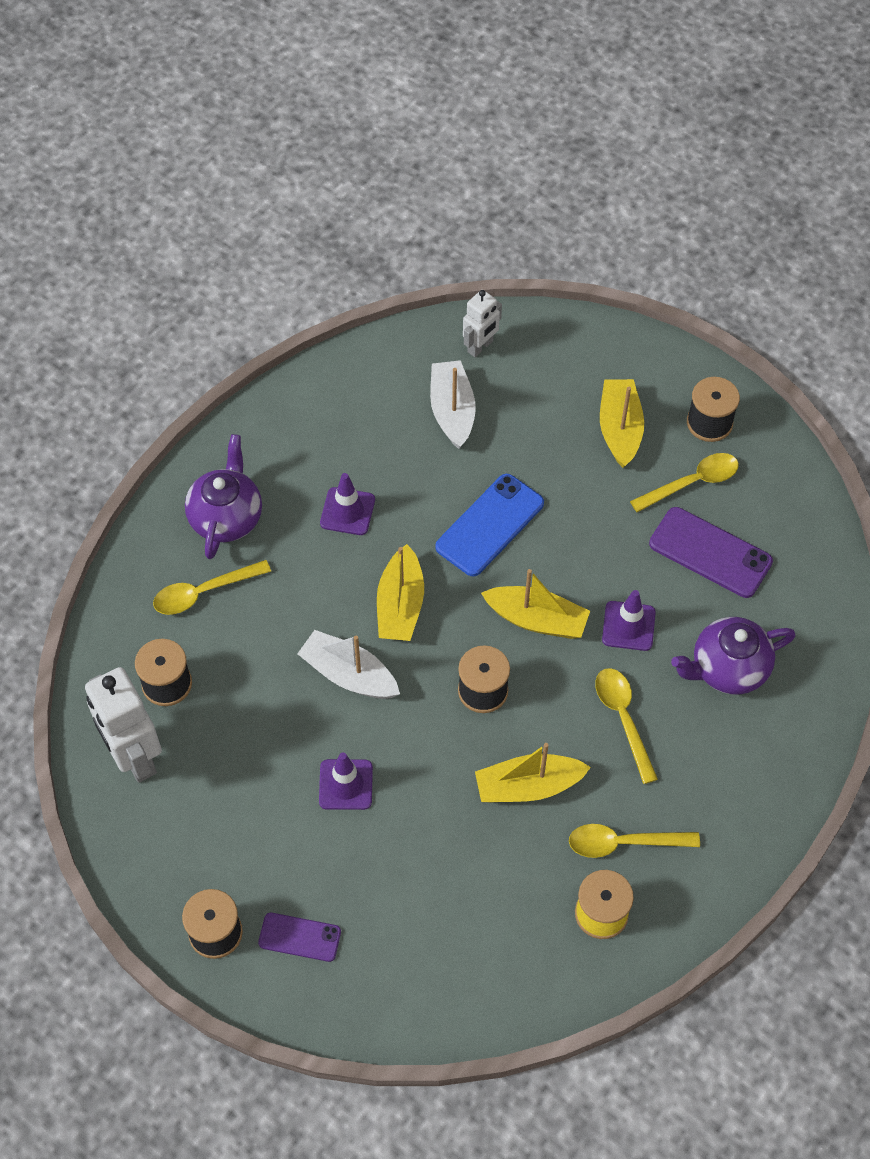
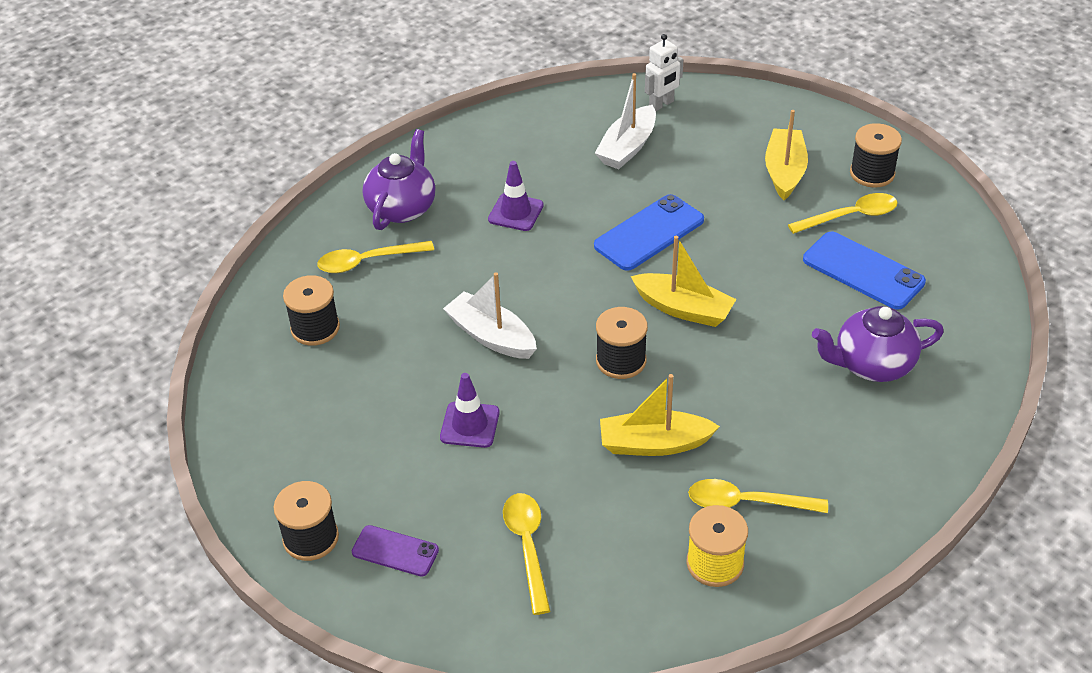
camera: 10 degrees right, 15 degrees down
white robot [85,667,162,783] -> none
yellow boat [377,544,424,641] -> none
white boat [430,360,476,449] -> white boat turned 150 degrees counterclockwise [595,73,656,169]
yellow spoon [595,668,658,784] -> yellow spoon moved to [503,493,550,615]
purple traffic cone [602,590,656,651] -> none
purple phone [649,507,773,598] -> blue phone [803,231,926,310]

